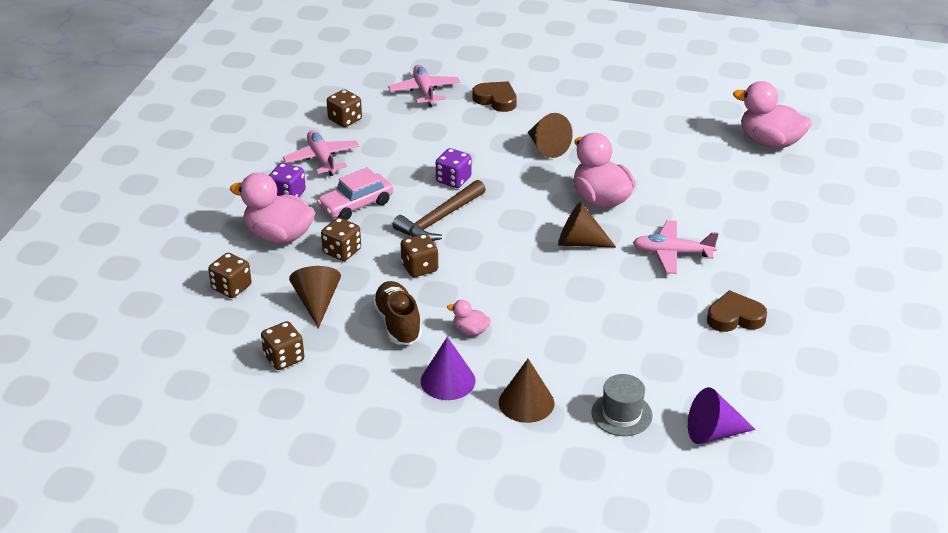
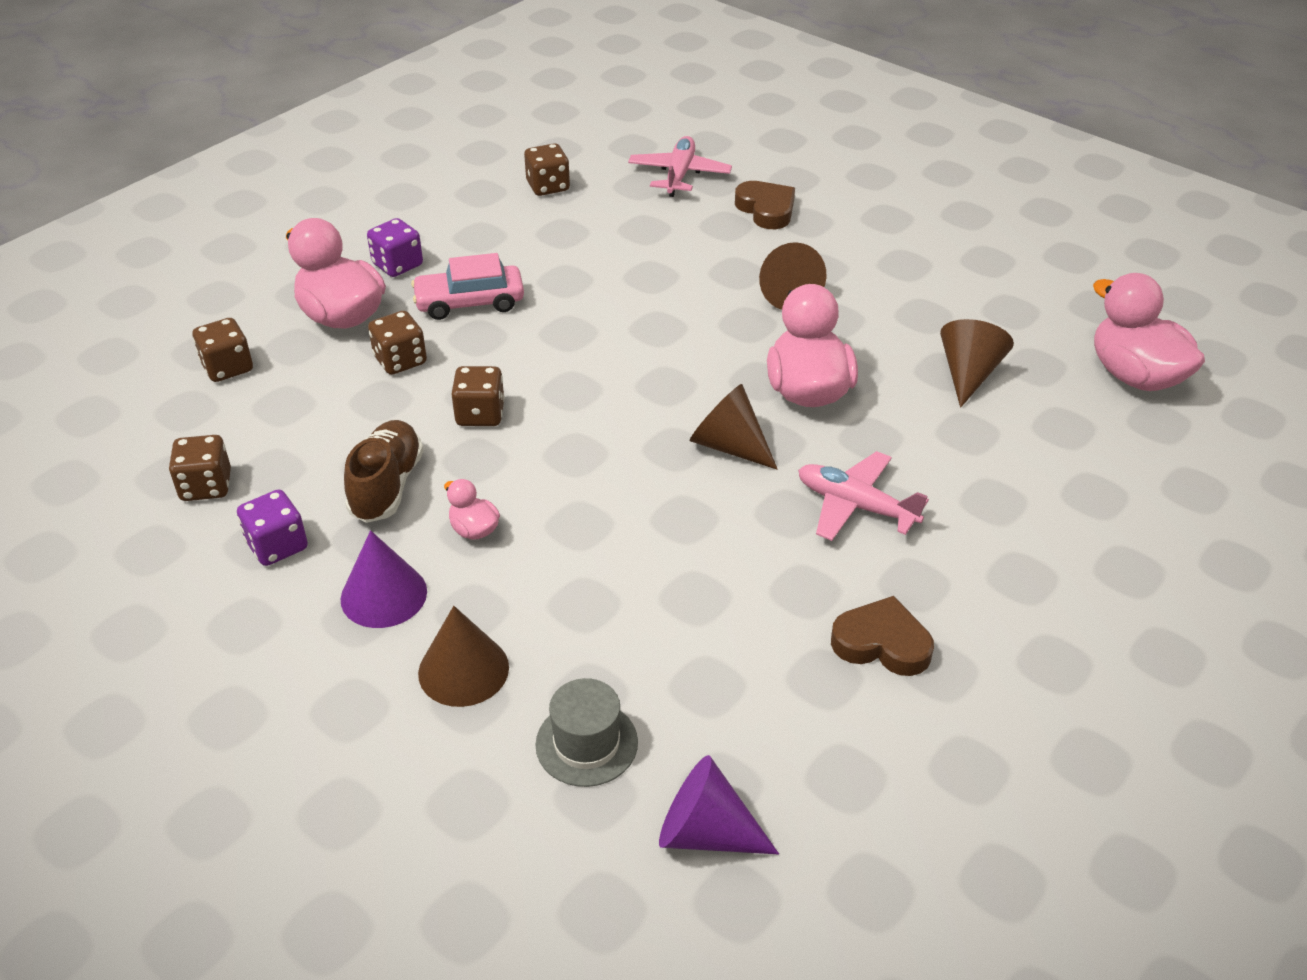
camera: 25 degrees right, 5 degrees up
pink plane [283,130,359,176] -> none
brown cone [289,266,341,328] -> brown cone moved to [940,319,1014,408]
brown hammer [392,180,486,241] -> none
purple dice [436,148,471,188] -> purple dice moved to [237,490,308,566]

